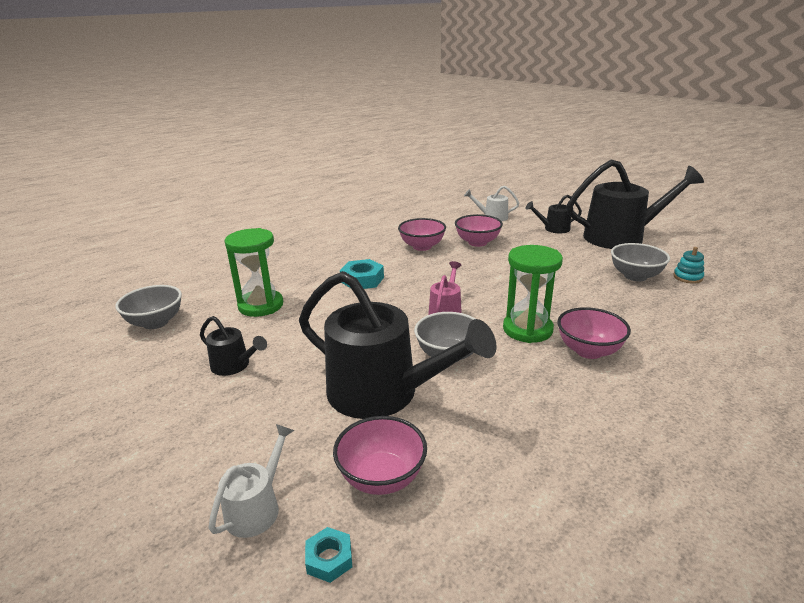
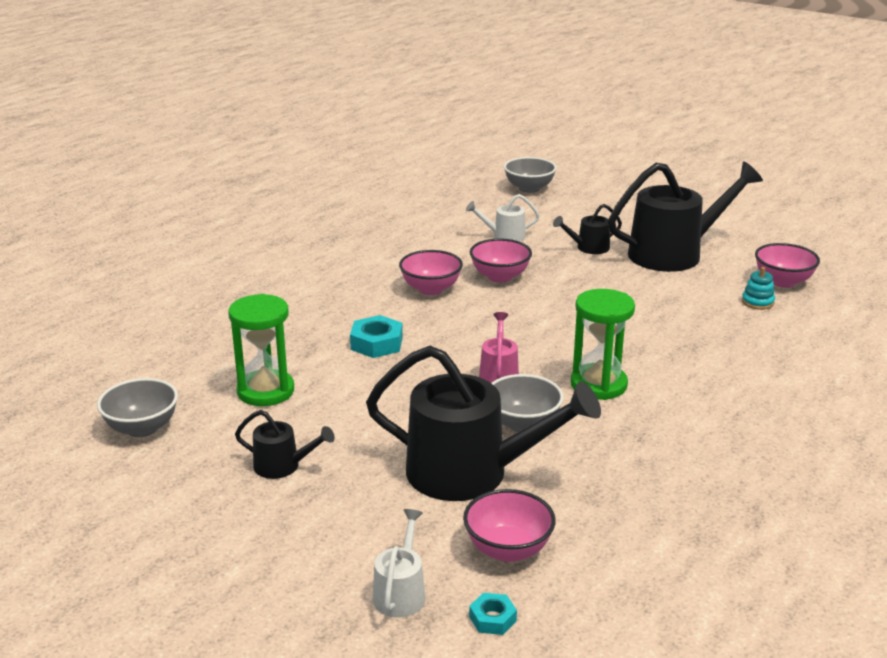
camera: 15 degrees left, 0 degrees up
pink bowl [557,307,631,359] -> pink bowl moved to [755,243,820,288]
grey bowl [611,243,670,281] -> grey bowl moved to [504,157,557,193]

